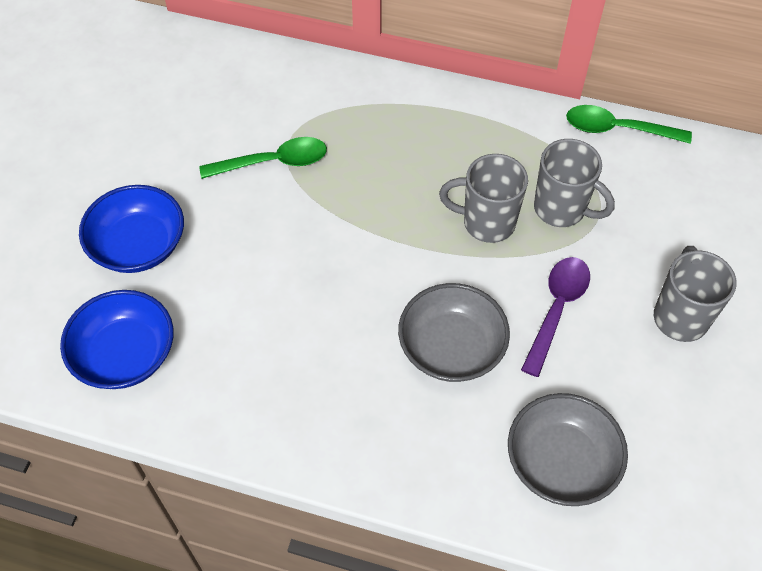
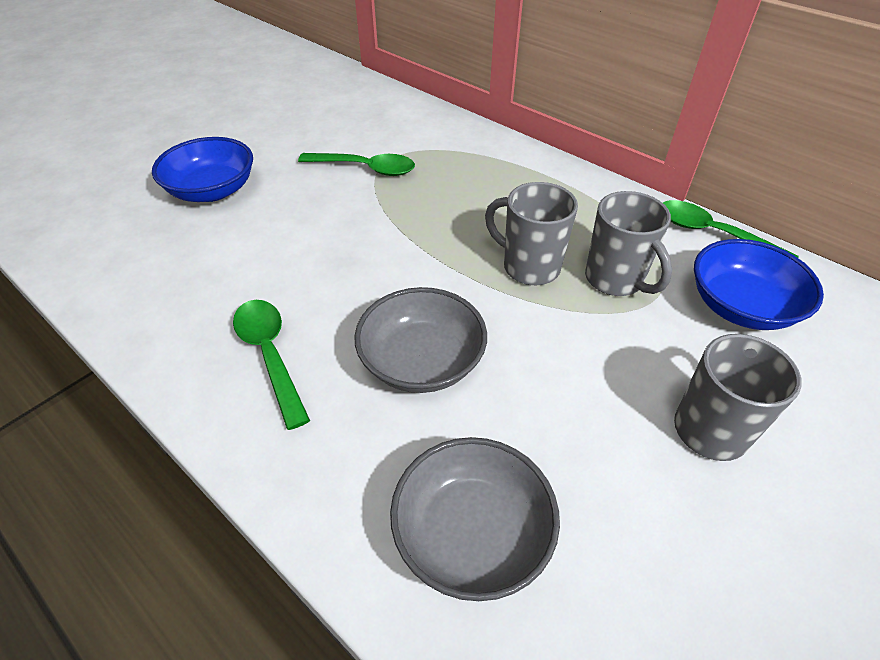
camera: 25 degrees right, 10 degrees down
blue bowl [60,290,173,389] -> blue bowl moved to [694,239,824,330]
purple spoon [521,257,590,377] -> none
none -> green spoon [233,300,310,430]

